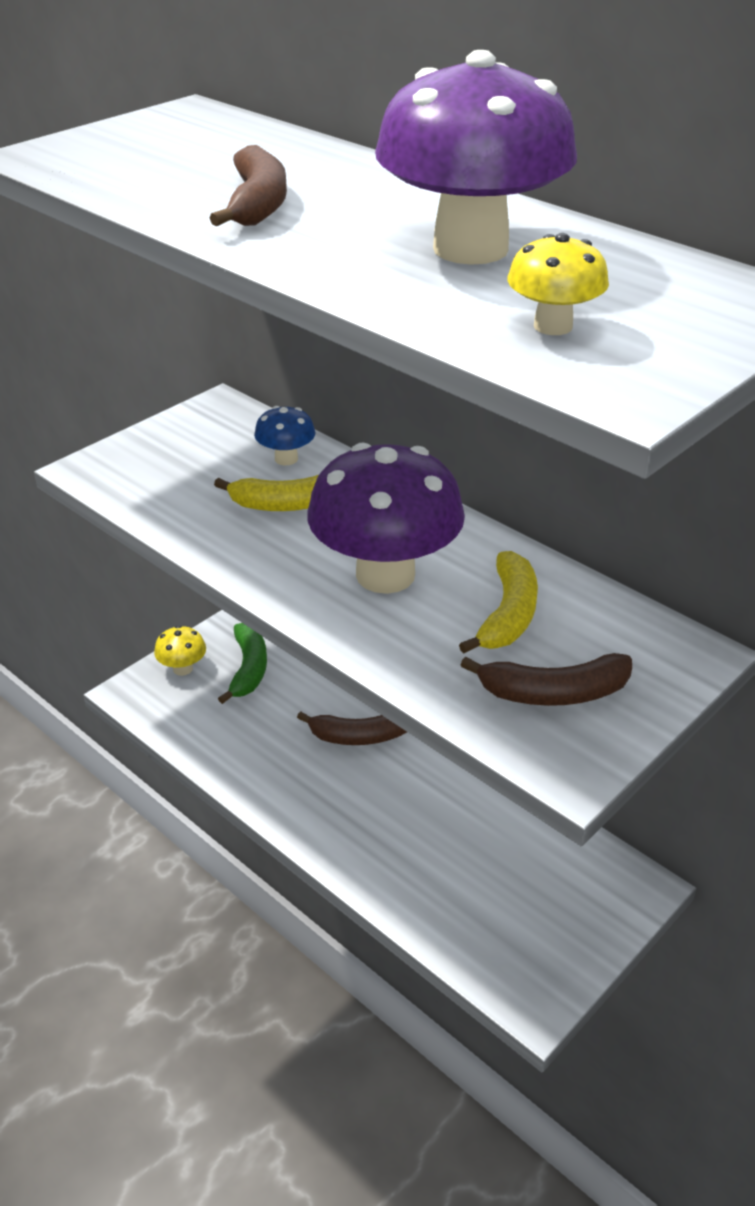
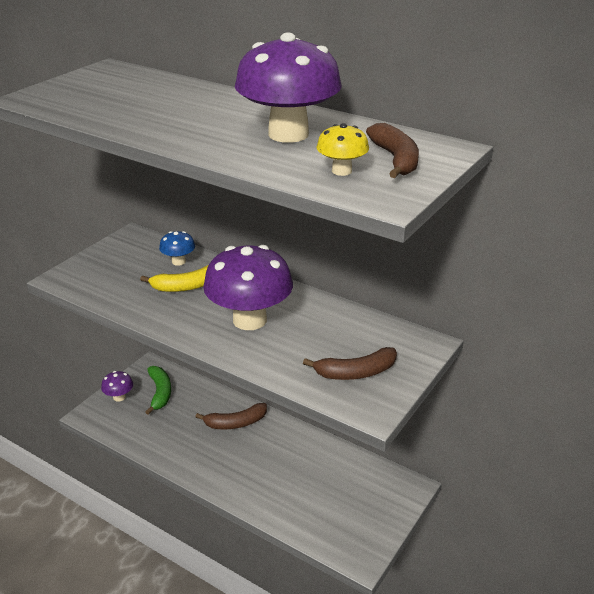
camera: 10 degrees left, 5 degrees down
yellow mushroom [154,625,206,676] -> purple mushroom [101,371,133,402]
brown banana [210,145,287,226] -> brown banana moved to [366,123,419,178]
yellow banana [459,551,538,653] -> none

